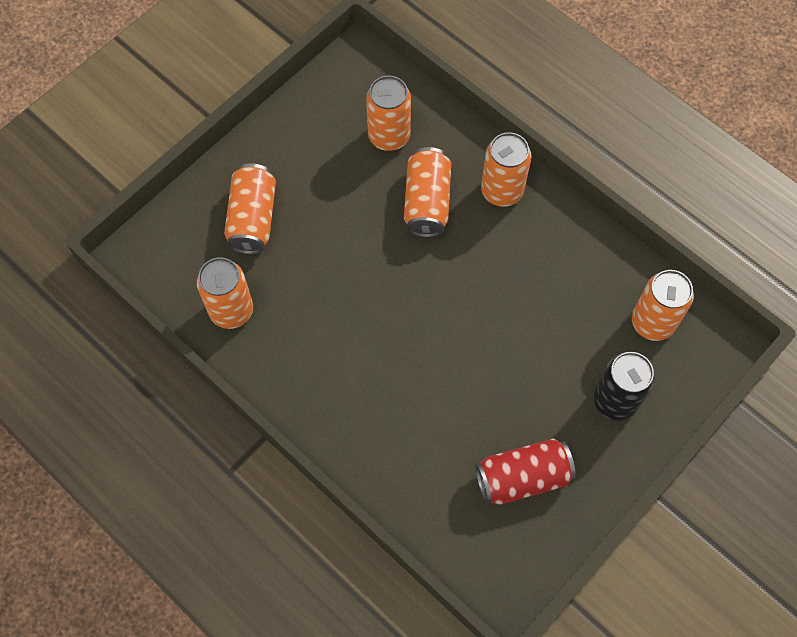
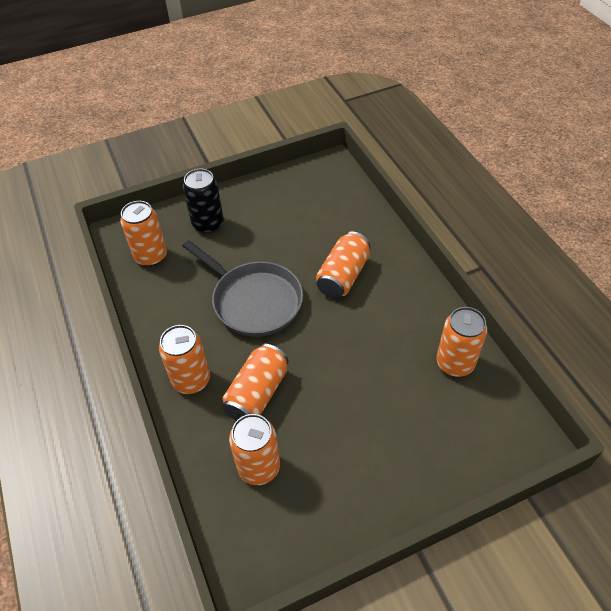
camera: 155 degrees left, 15 degrees down
orange can [224,163,276,254] -> orange can moved to [316,232,370,298]
red can [475,439,576,505] -> none
none -> grey pan [183,240,303,337]

